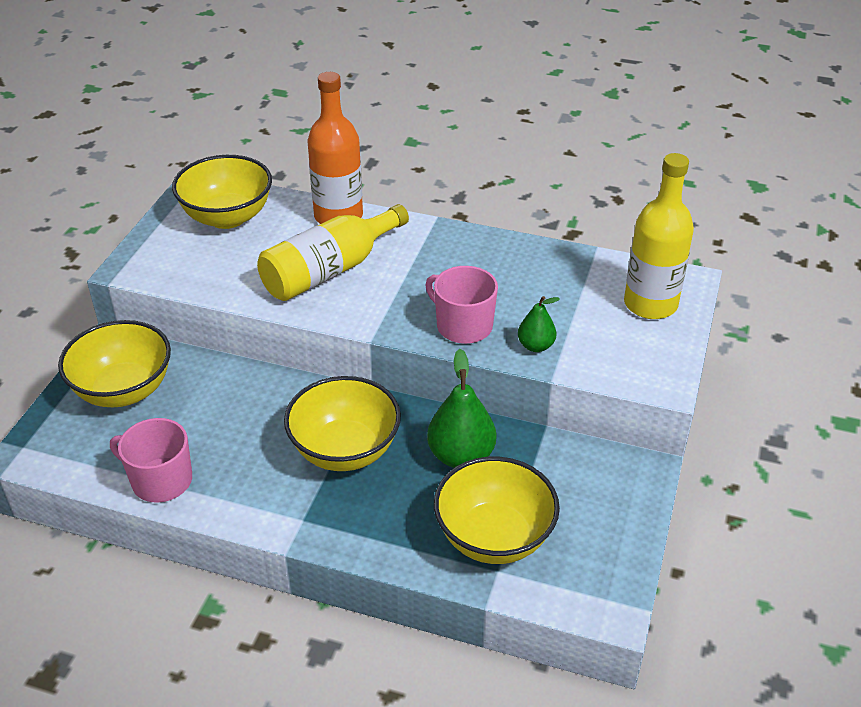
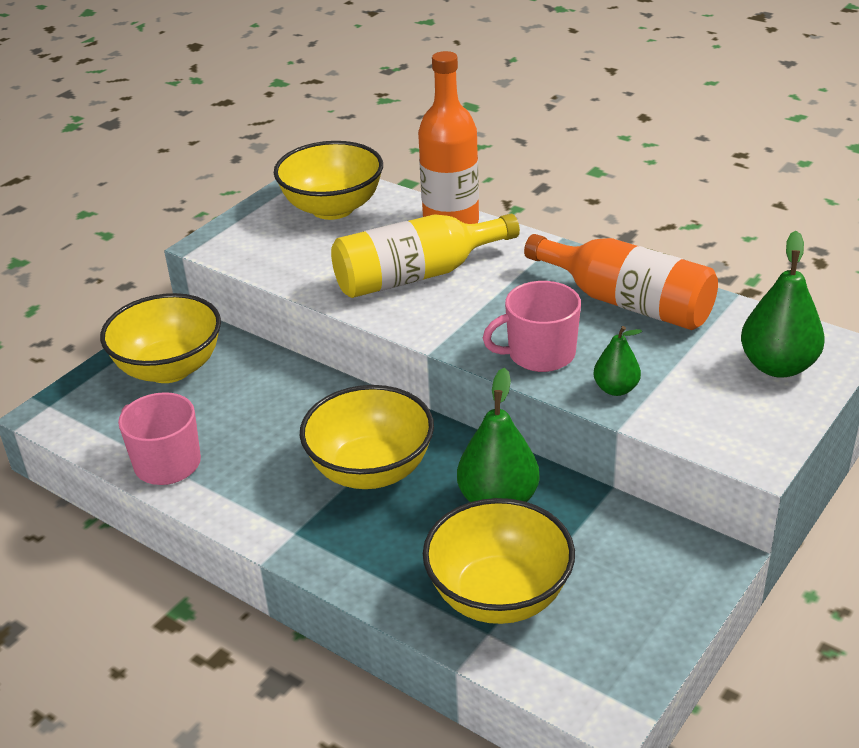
camera: 20 degrees right, 5 degrees down
pink mug [425,266,498,344] -> pink mug turned 75 degrees counterclockwise [483,281,581,372]
yellow bottle [624,153,694,319] -> green pear [741,231,825,378]
none -> orange bottle [524,234,718,330]

